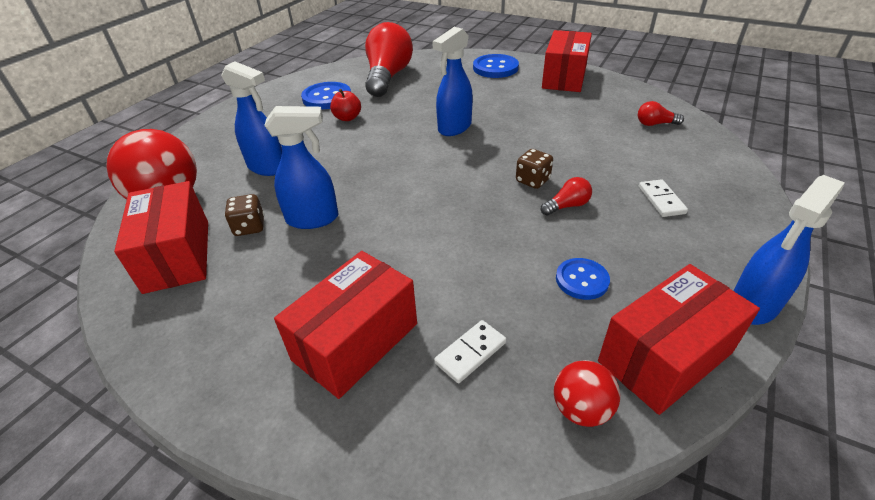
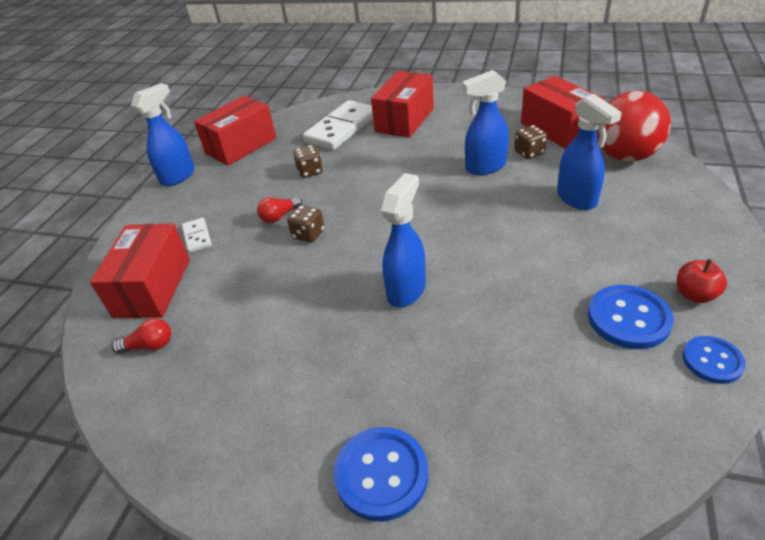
camera: 170 degrees right, 0 degrees up
blue spray bottle [221,61,282,176] -> blue spray bottle turned 135 degrees counterclockwise [557,94,622,210]
red apple [330,89,361,121] -> red apple moved to [677,259,727,303]
red light bulb [365,22,413,97] -> none
white domino [434,320,506,383] -> white domino [303,100,373,150], size x2.08
red box [542,30,592,92] -> red box moved to [90,223,190,318]
red ball [554,360,620,427] -> none
blue button [556,258,610,300] -> blue button moved to [683,336,746,384]
none -> brown dice [293,145,323,178]

